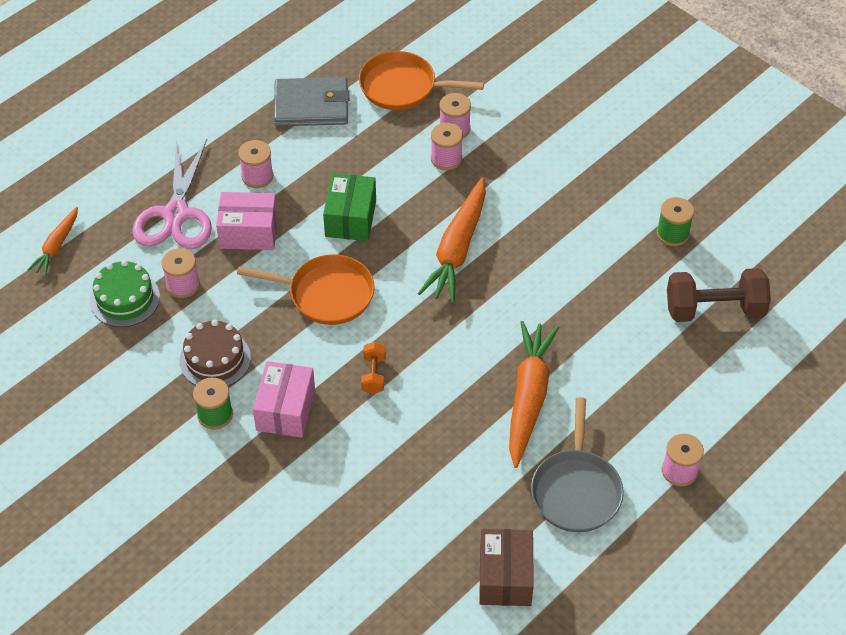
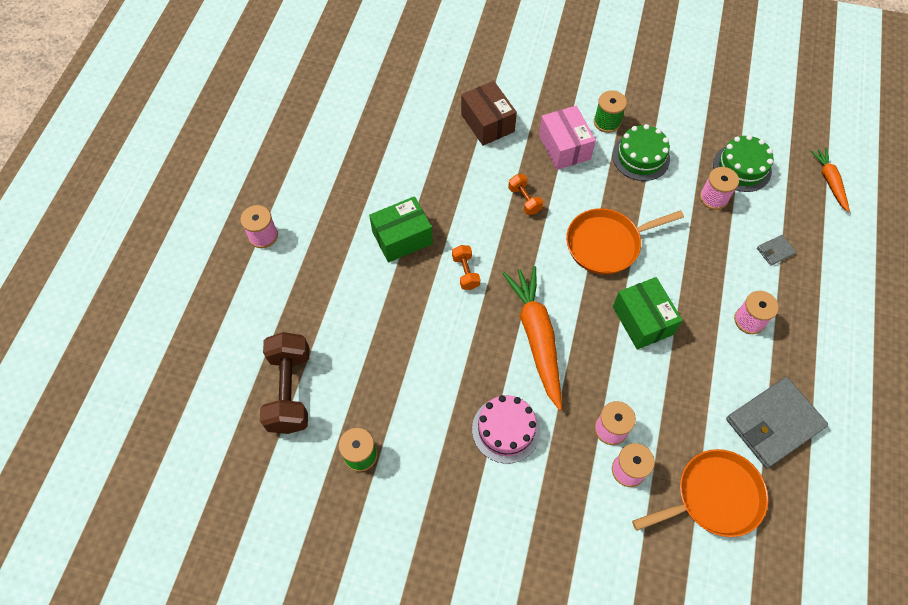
camera: 150 degrees right, 10 degrees up
pink scissors [132,138,212,249] -> grey wallet [757,235,796,266]
brown cake [179,320,251,386] -> green cake [612,124,670,181]
pink box [216,192,278,250] -> none
brown box [479,529,534,606] -> brown box moved to [461,81,517,146]
orange carrot [509,321,559,468] -> green box [369,196,433,263]
grey pan [531,397,624,532] -> none
brown dumbbell [667,268,771,322] -> brown dumbbell turned 60 degrees counterclockwise [260,332,309,434]
none -> orange dumbbell [452,245,480,290]
none -> pink cake [472,395,540,464]

